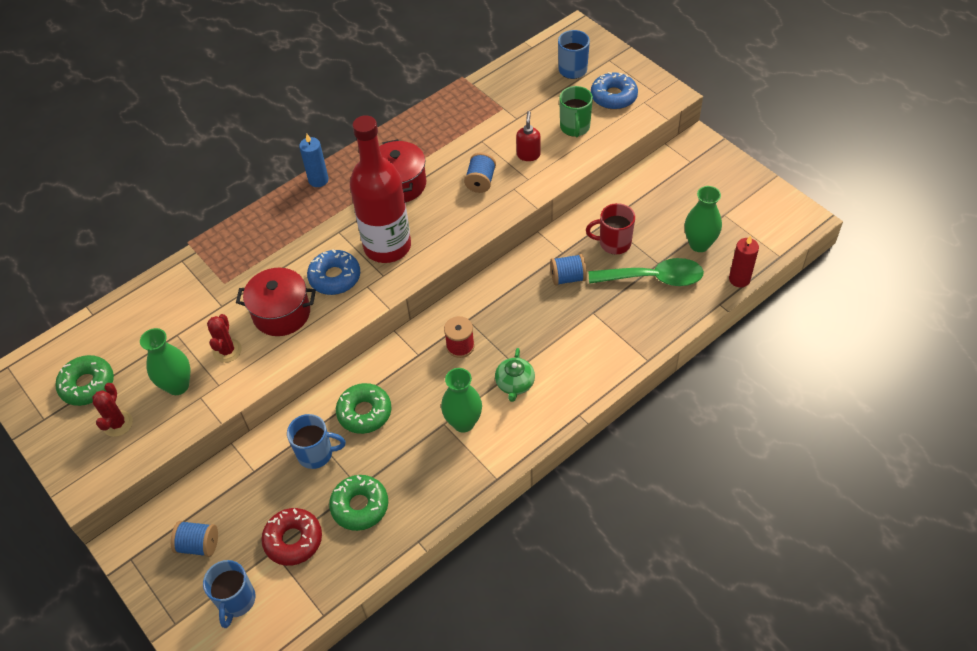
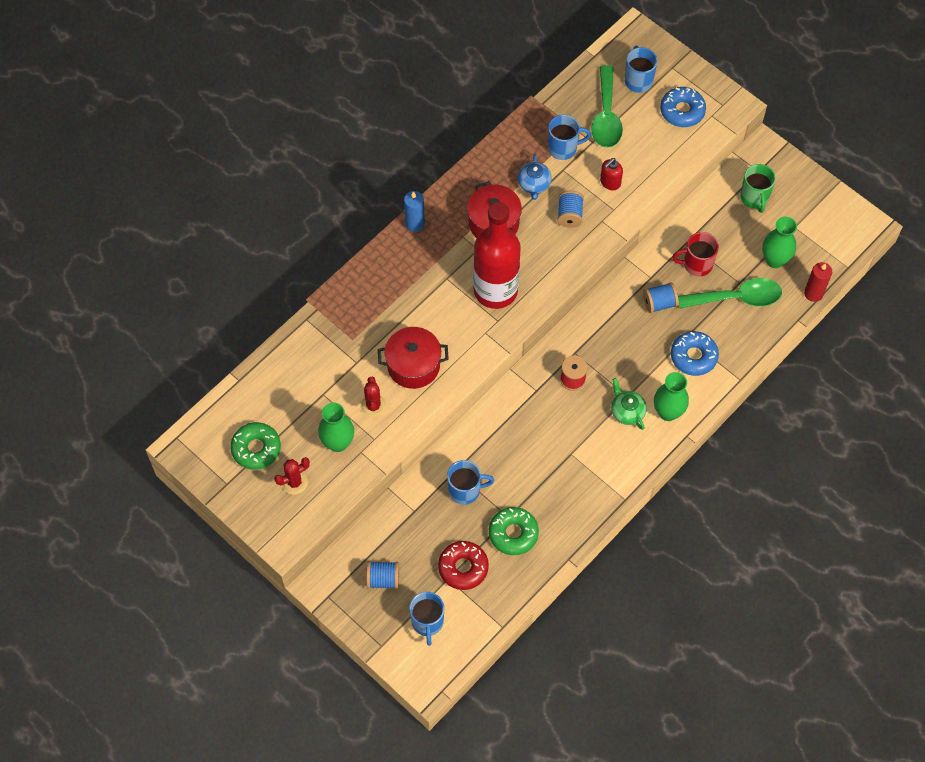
camera: 10 degrees left, 10 degrees up
red cactus [92,383,133,437] -> red cactus turned 60 degrees clockwise [274,457,310,495]
blue donut [307,249,360,295] -> blue donut moved to [671,331,719,376]
green donut [336,383,392,434] -> none
green vase [441,368,482,433] -> green vase moved to [654,372,689,421]
green teapot [495,348,535,402] -> green teapot turned 150 degrees clockwise [611,378,647,430]
red soap dispenser [516,111,541,161] -> red soap dispenser turned 135 degrees counterclockwise [600,158,623,190]
green mug [559,86,593,137] -> green mug moved to [740,164,776,213]
none -> blue teapot [518,154,552,200]
none -> blue mug [548,115,591,160]
none -> green spoon [591,65,623,148]

